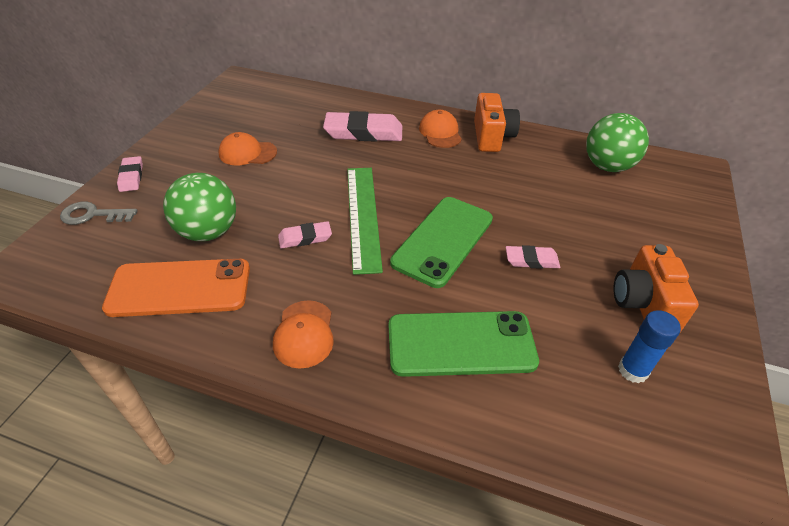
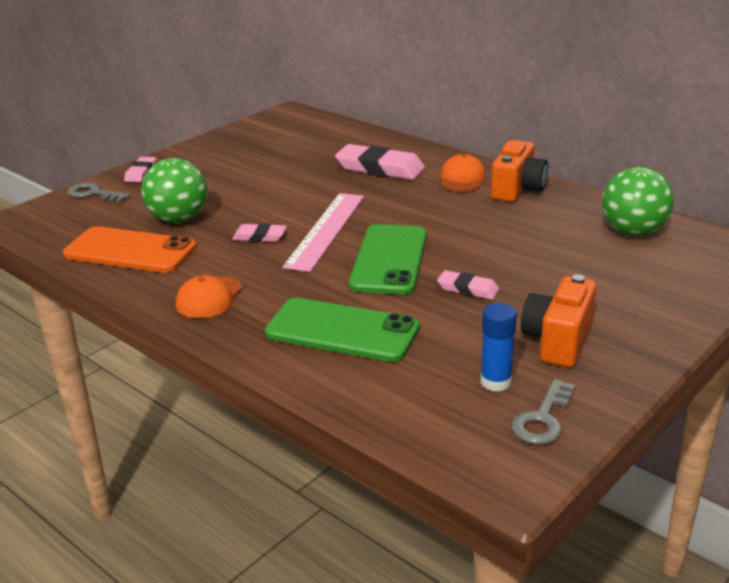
camera: 25 degrees right, 15 degrees down
orange cap [218,132,277,166] -> none
green ruler [347,168,383,275] -> pink ruler [282,193,364,272]
green phone [390,197,493,288] -> green phone turned 45 degrees counterclockwise [349,224,427,295]
none -> grey key [512,379,575,445]

